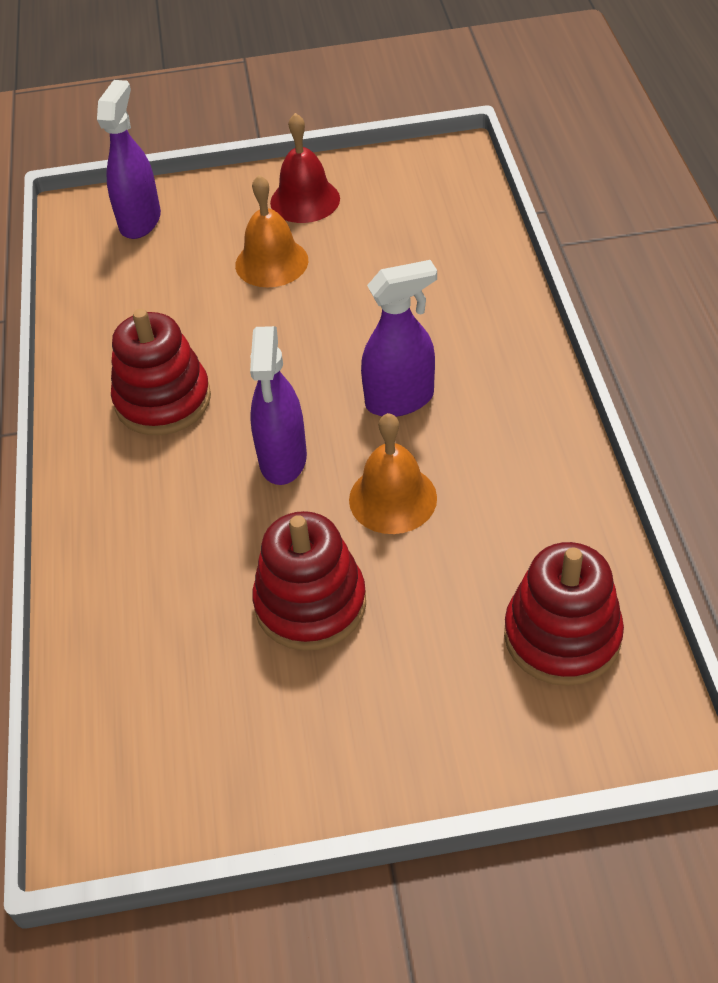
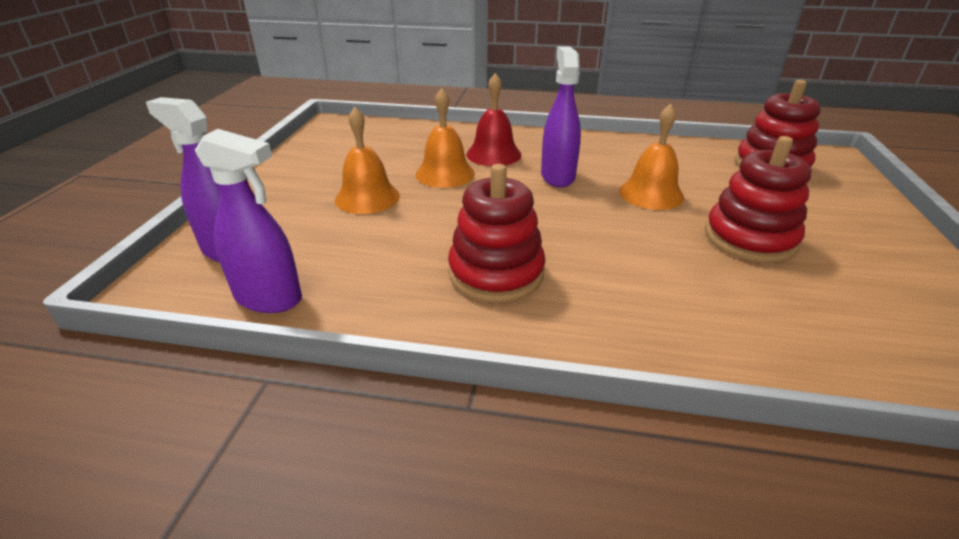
camera: 75 degrees left, 15 degrees down
purple spray bottle [250,326,307,485] -> purple spray bottle moved to [195,129,302,313]
red bell [270,113,340,223] -> red bell moved to [466,73,522,166]
none -> orange bell [416,88,475,188]

